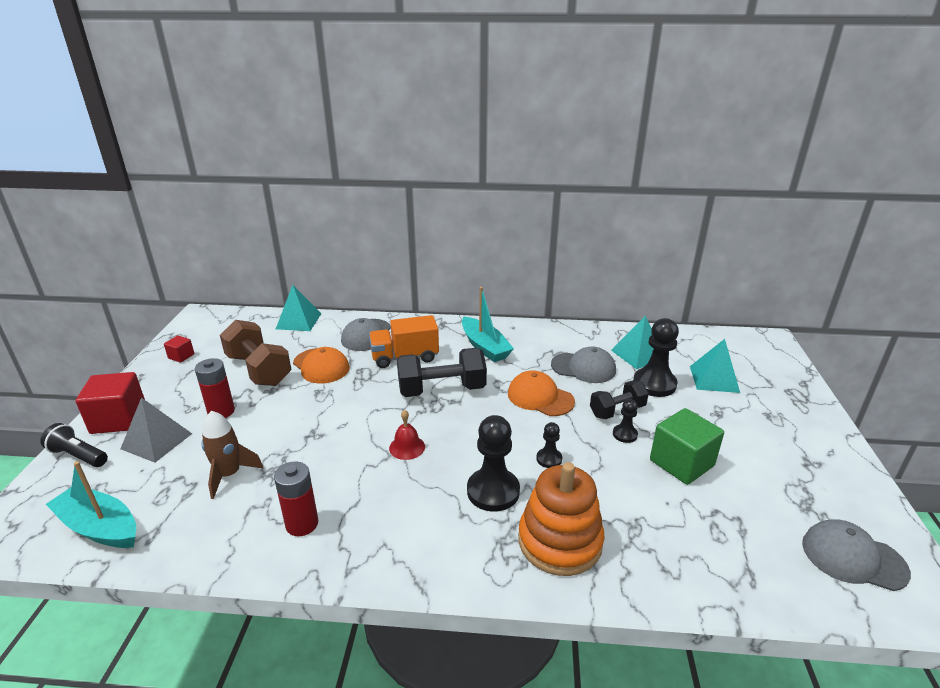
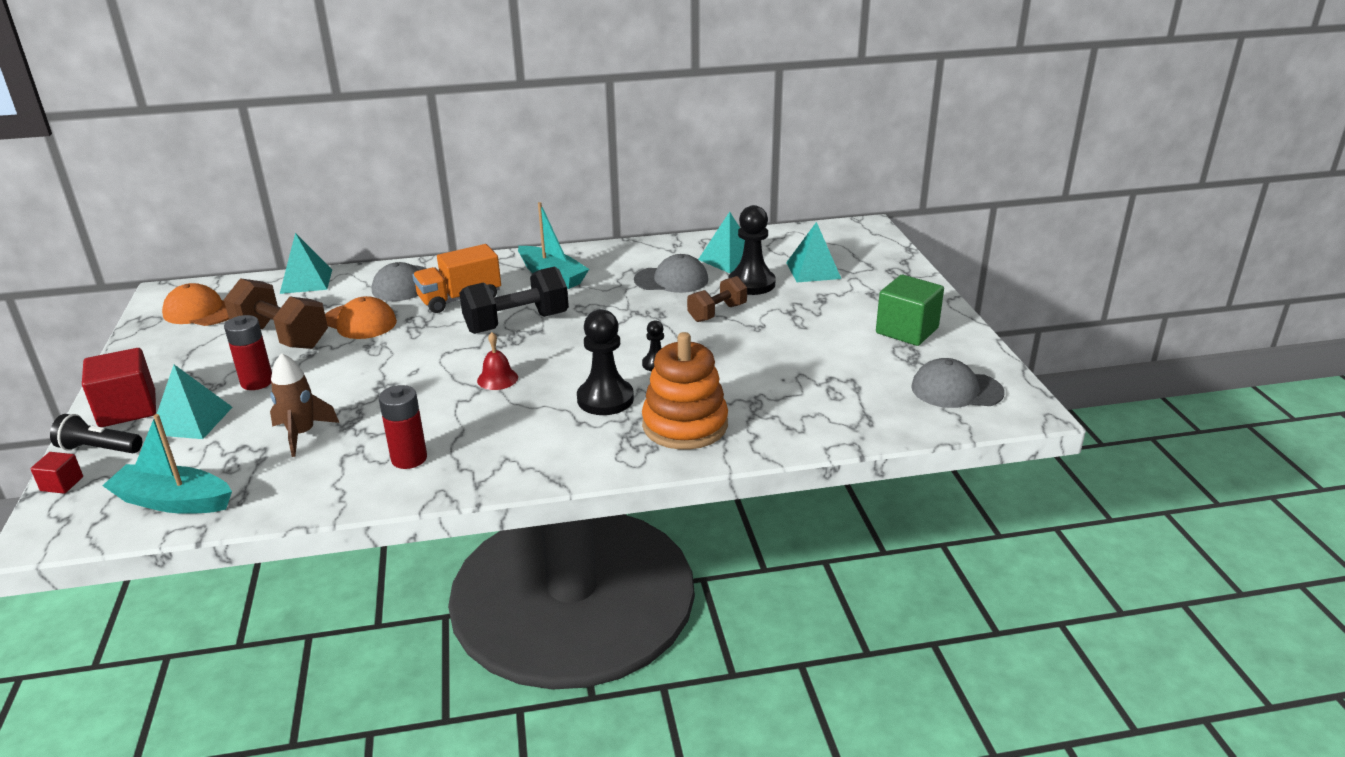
camera: 15 degrees left, 0 degrees up
grey pyramid [121,397,192,463] -> turquoise pyramid [157,365,232,439]
red cube [164,335,194,363] -> red cube moved to [31,452,83,494]
orange cap [508,370,575,416] -> orange cap moved to [162,283,229,326]
black dumbbell [590,380,649,419] -> brown dumbbell [687,276,747,322]
black pawn [613,399,638,443] -> none
green cube [650,408,724,485] -> green cube moved to [876,275,944,346]

